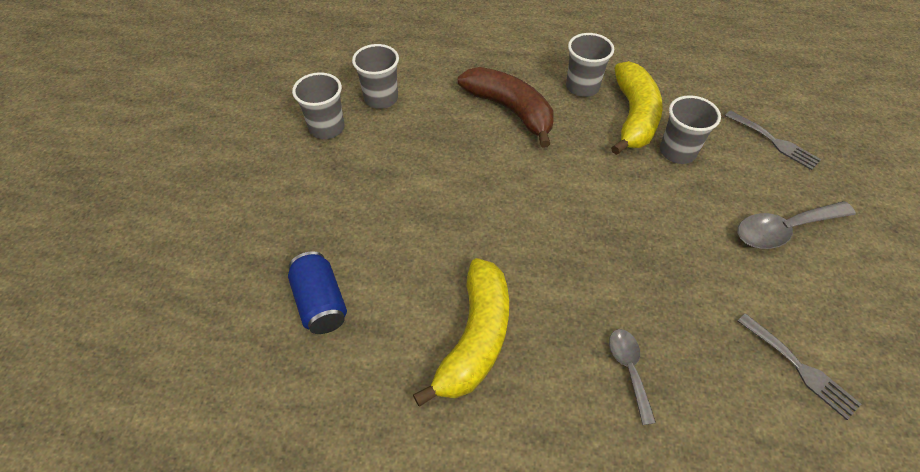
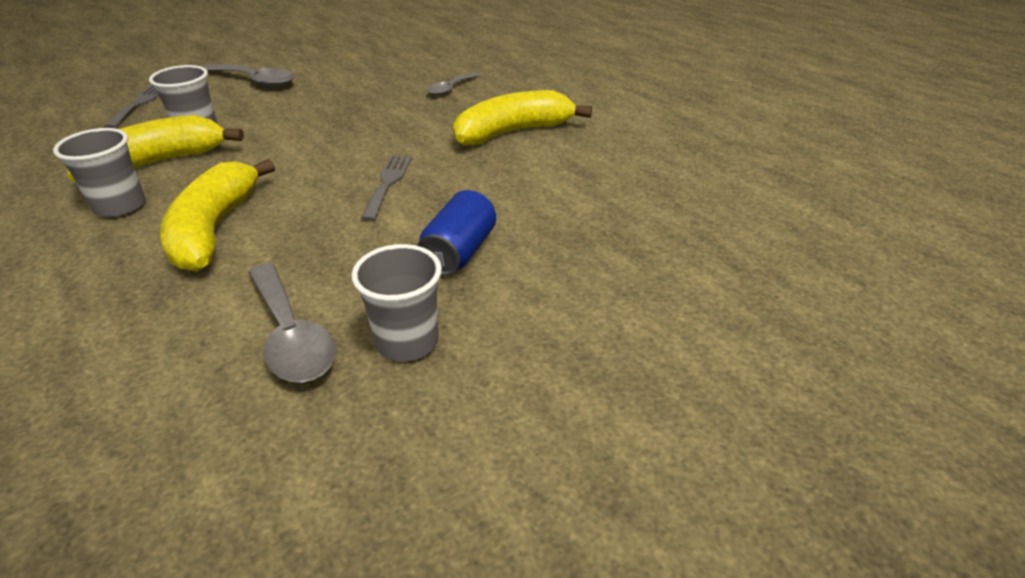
camera: 135 degrees left, 15 degrees down
blue can [288,251,347,334] -> blue can moved to [417,190,496,275]
grey cup [352,44,399,109] -> grey spoon [248,263,336,383]
brown banana [458,67,554,148] -> yellow banana [160,159,275,272]
grey fork [738,313,861,420] -> grey fork moved to [360,155,412,221]

